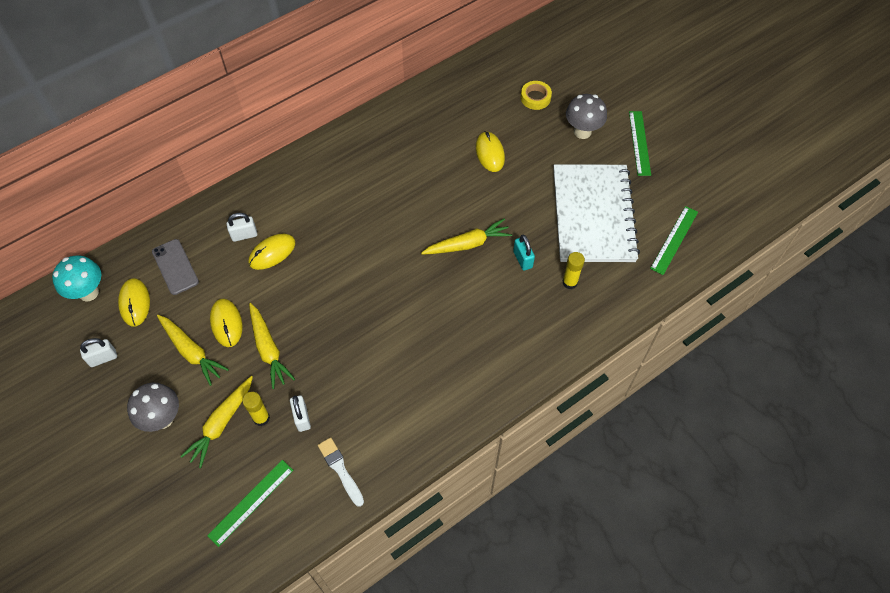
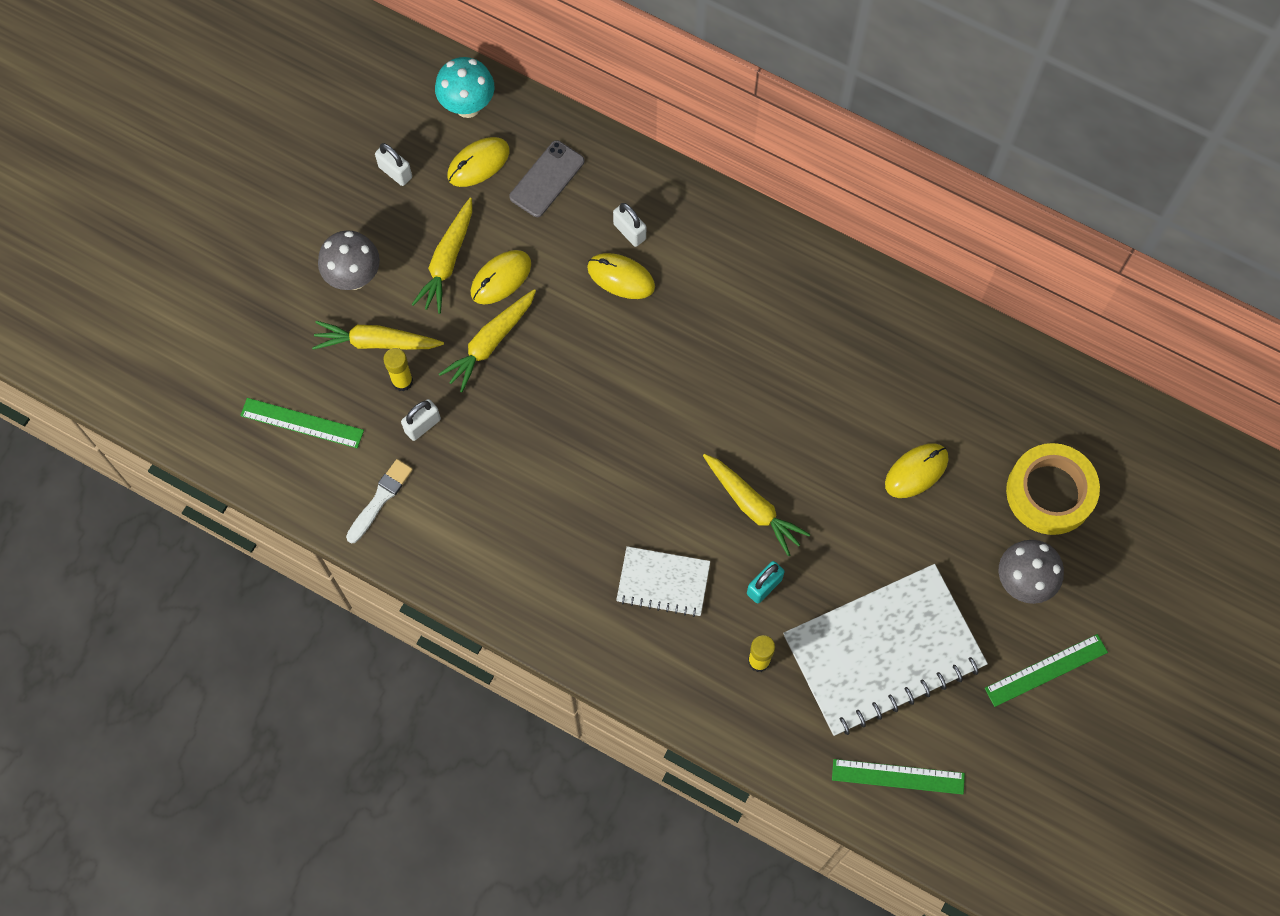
camera: 65 degrees right, 10 degrees up
yellow tape [521,81,552,110] -> yellow tape [1006,443,1100,535], size x1.81
none -> white notebook [616,546,710,617]

